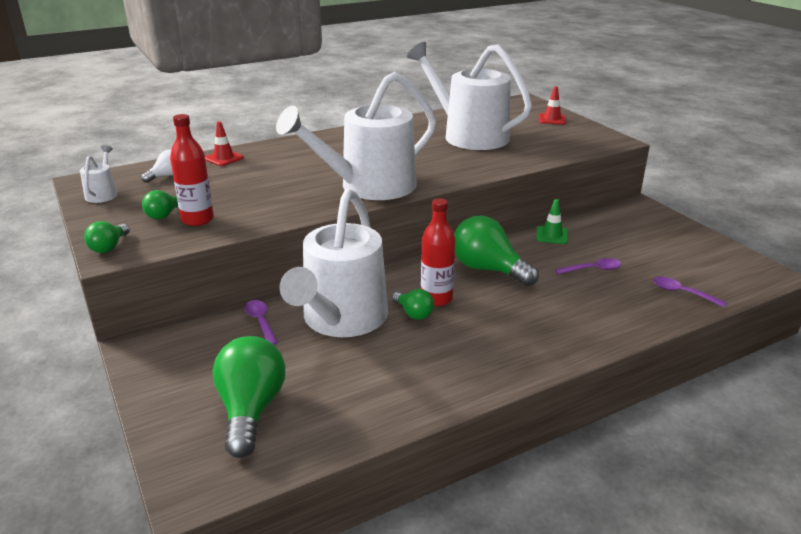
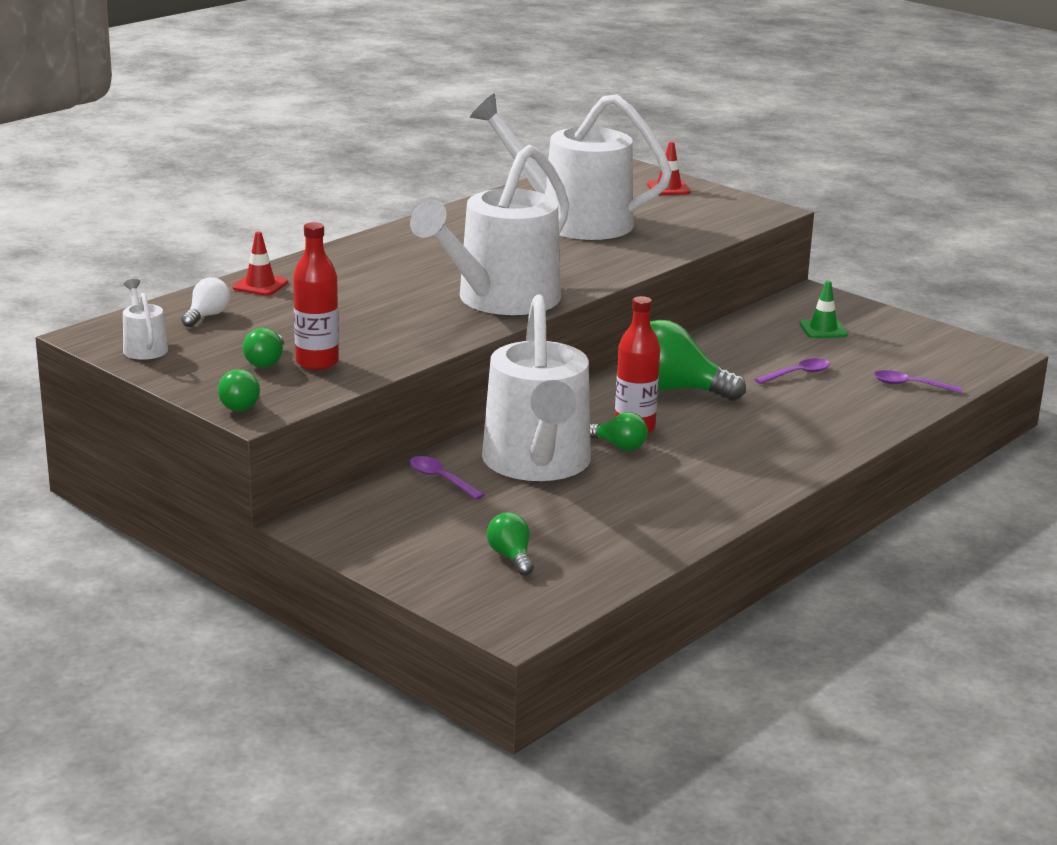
camera: 20 degrees left, 5 degrees down
green light bulb [212,336,285,458] -> green light bulb [487,512,534,575], size x0.51
green traffic cone [536,199,568,244] -> green traffic cone moved to [800,280,848,338]

